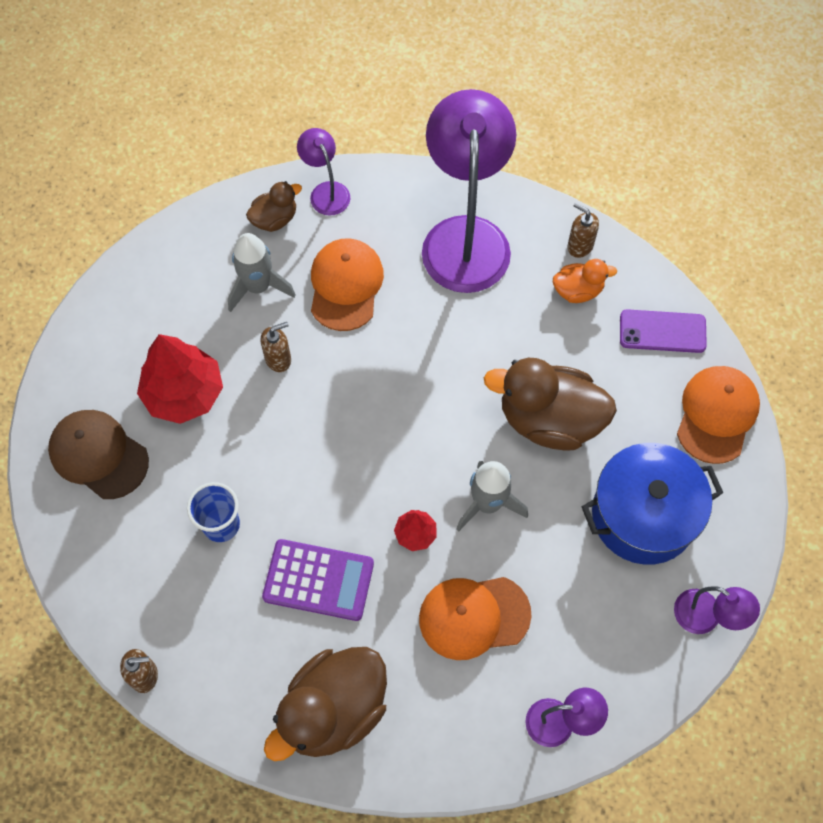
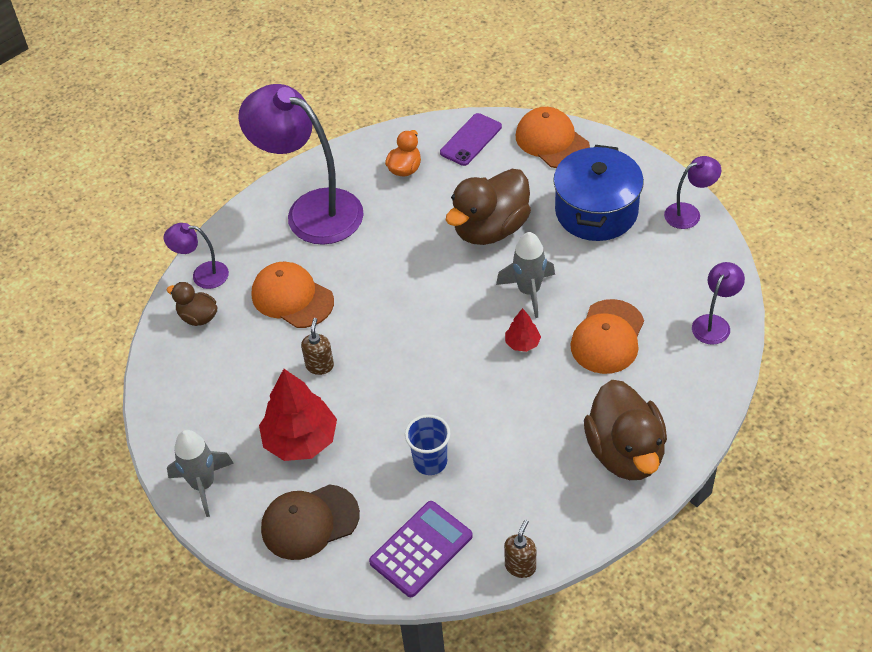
camera: 55 degrees left, 15 degrees down
grey rocket [228,233,295,312] -> grey rocket moved to [167,430,234,517]
brown duck [246,181,302,232] -> brown duck turned 60 degrees counterclockwise [167,282,217,326]
purple calculator [262,539,374,621] -> purple calculator moved to [369,501,473,597]
brown soap dispenser [567,203,599,258] -> none

